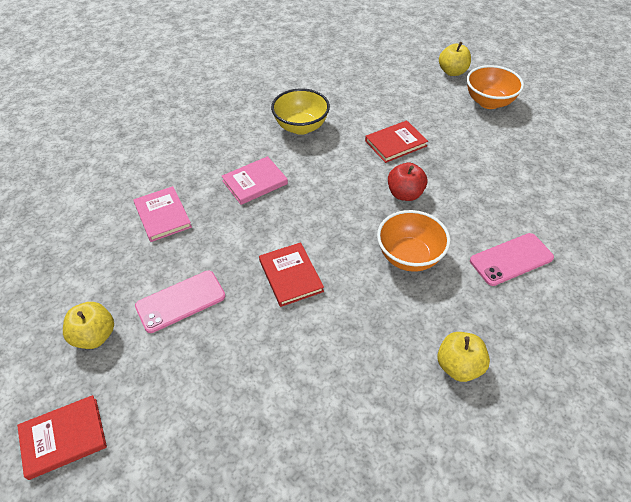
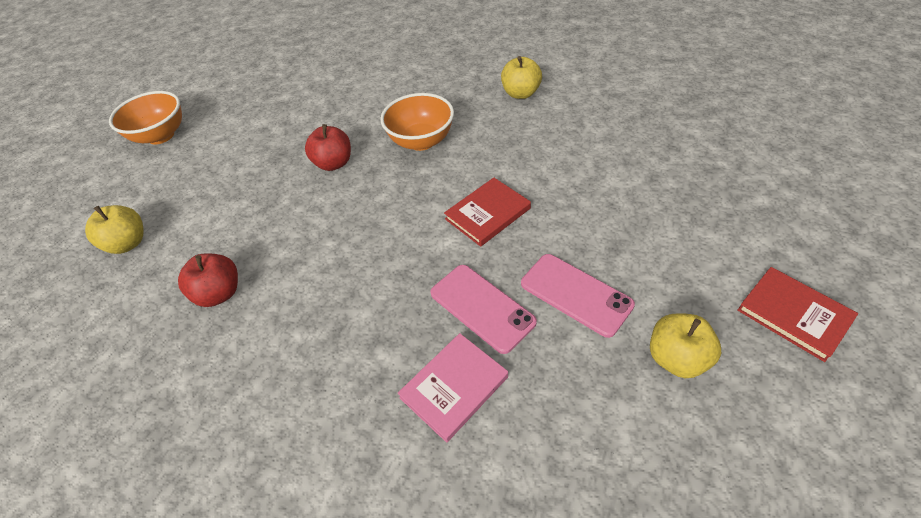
camera: 105 degrees left, 0 degrees up
pink book [222,156,288,205] -> none
yellow bowl [271,89,330,135] -> red apple [178,254,238,307]
red book [365,120,428,163] -> none
yellow apple [439,42,471,76] -> yellow apple moved to [85,205,144,254]
pink phone [470,233,554,286] -> pink phone moved to [430,265,537,354]

